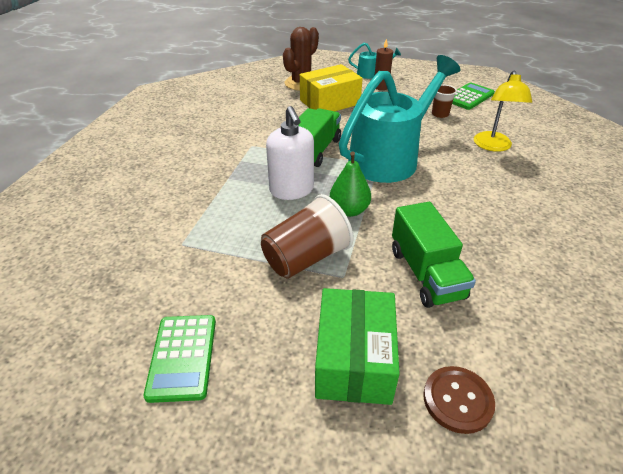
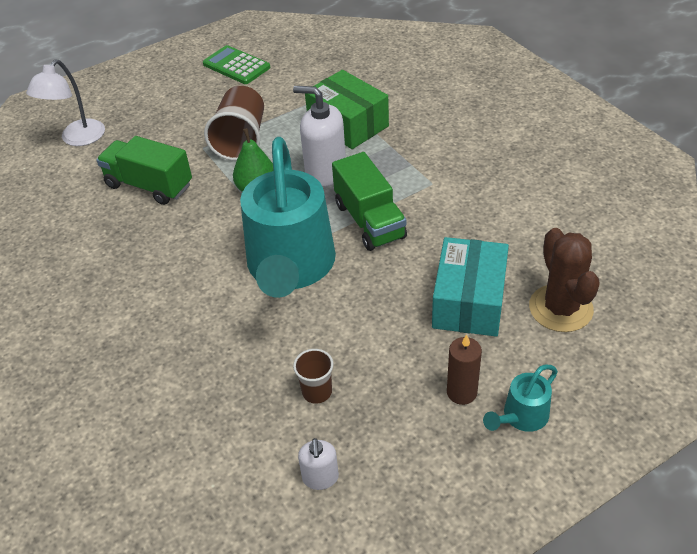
camera: 135 degrees right, 5 degrees up
yellow box [300,64,363,111] -> turquoise box [432,237,509,337]
green box [315,288,400,405] -> green box moved to [305,70,389,149]
brown button [423,366,495,434] -> white lamp [26,60,105,146]
green calculator [452,82,495,110] -> white soap dispenser [298,438,339,490]
yellow lamp [474,71,532,152] -> none

